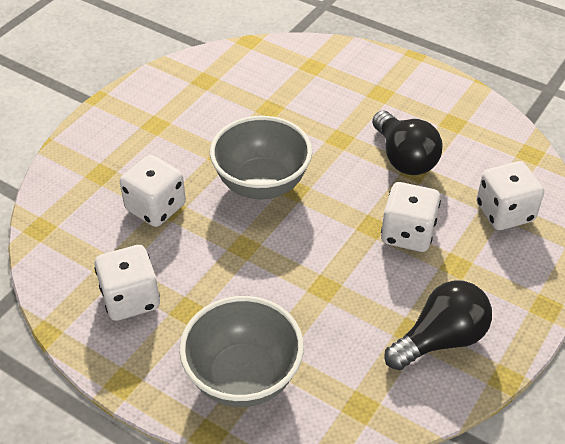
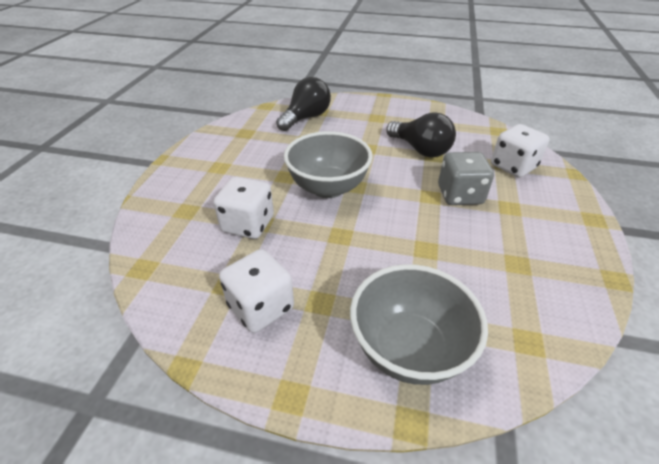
camera: 20 degrees left, 5 degrees down
white dice [381,182,441,252] -> grey dice [438,152,494,205]
black light bulb [384,280,492,370] -> black light bulb moved to [276,77,331,131]

